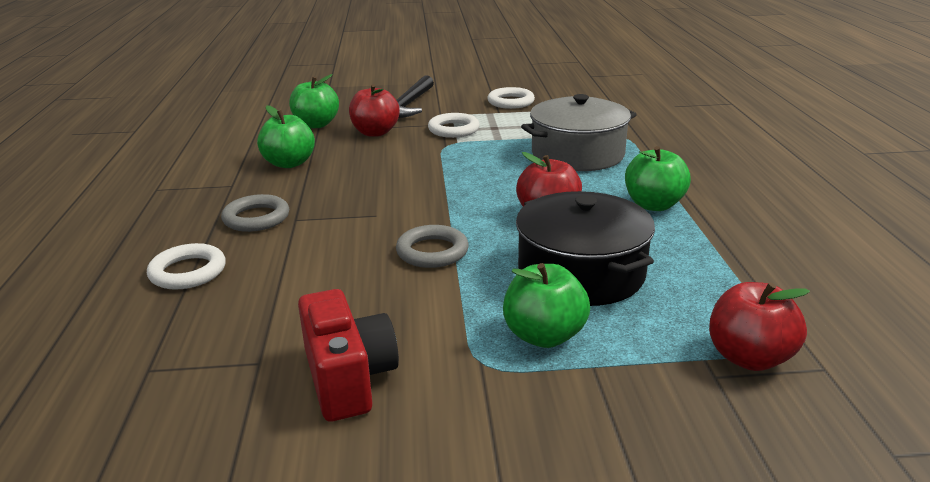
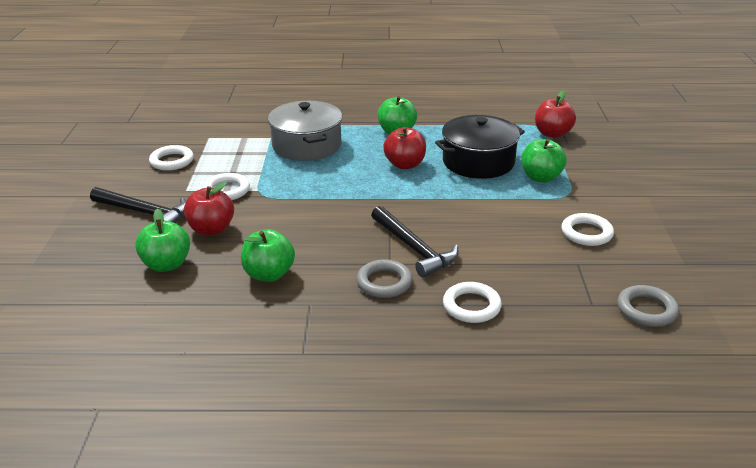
camera: 85 degrees left, 5 degrees up
red camera [298,289,399,422] -> white ring [561,213,614,246]
grey ring [396,225,469,268] -> grey ring moved to [617,285,679,327]
none -> black hammer [371,206,459,278]

